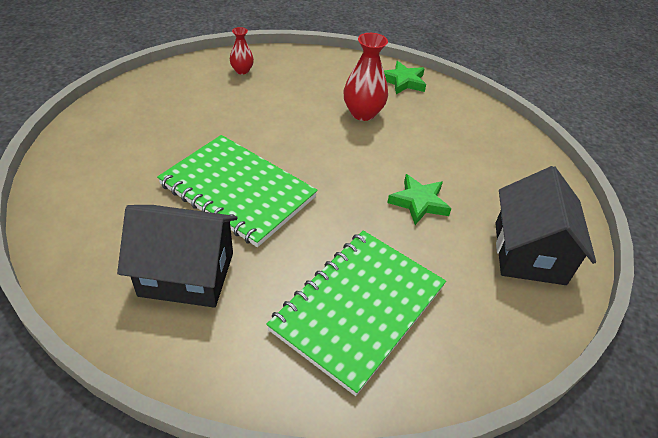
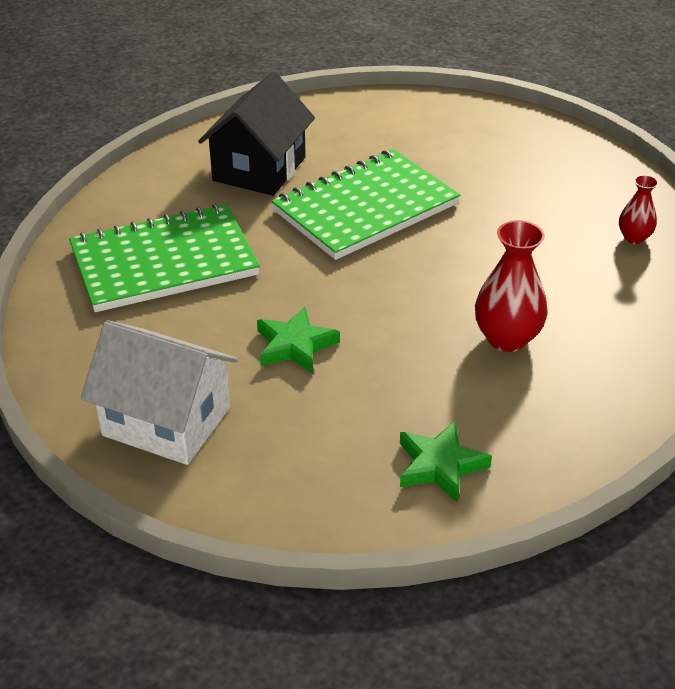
camera: 110 degrees right, 5 degrees down
green notebook [266,231,446,396] -> green notebook turned 75 degrees counterclockwise [69,204,260,312]
green star [384,61,426,94] -> green star moved to [400,421,492,503]
black house [495,166,596,285] -> white house [81,320,238,465]

